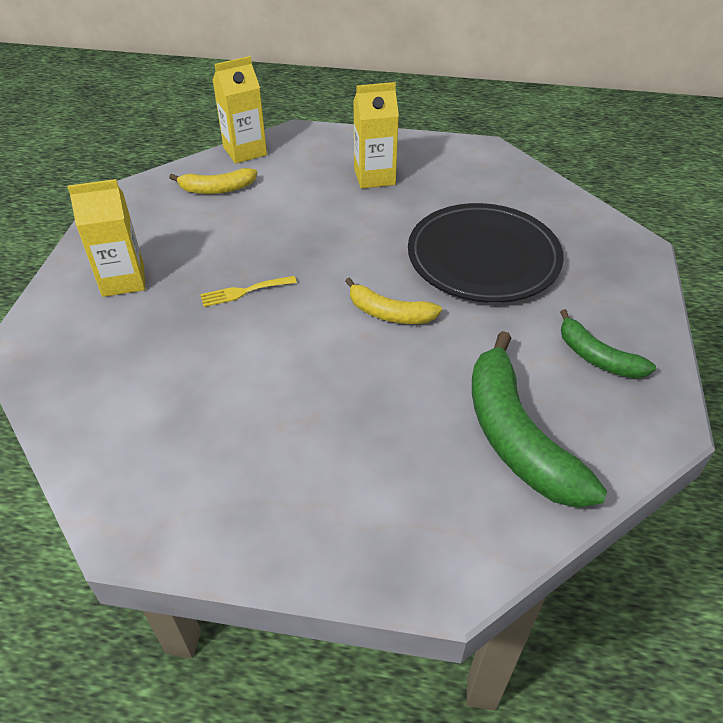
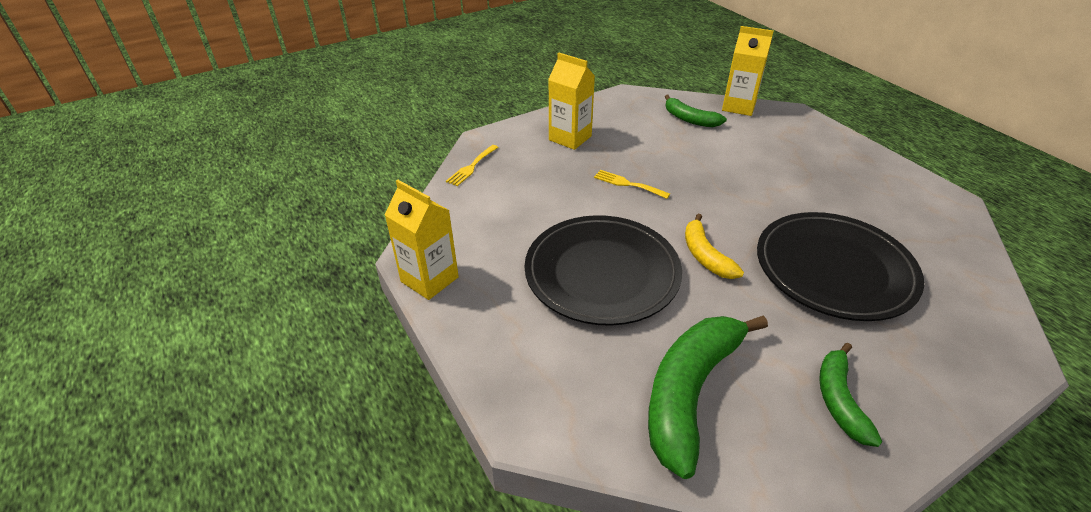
camera: 50 degrees right, 5 degrees down
yellow banana [169,168,257,194] -> green banana [665,95,727,127]
yellow carton [353,82,399,189] -> yellow carton moved to [385,180,459,300]
none -> yellow fork [446,145,499,186]
none -> black plate [525,215,682,326]

